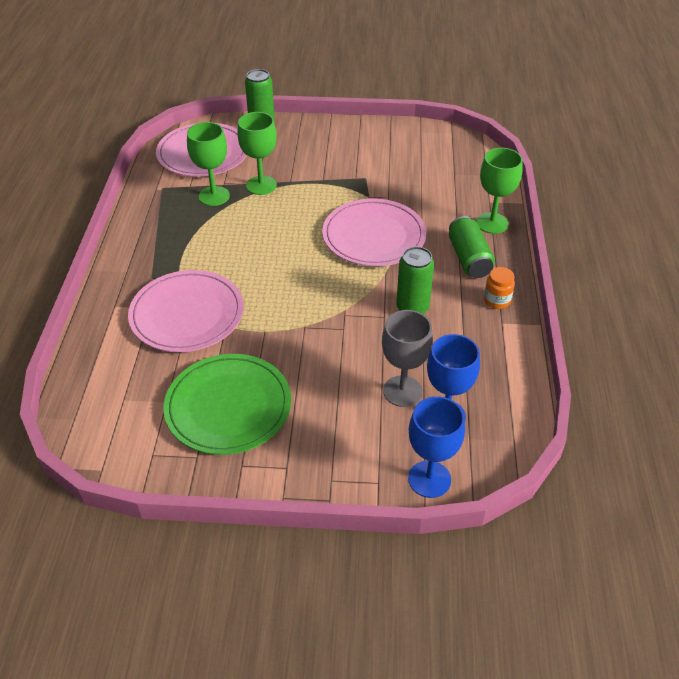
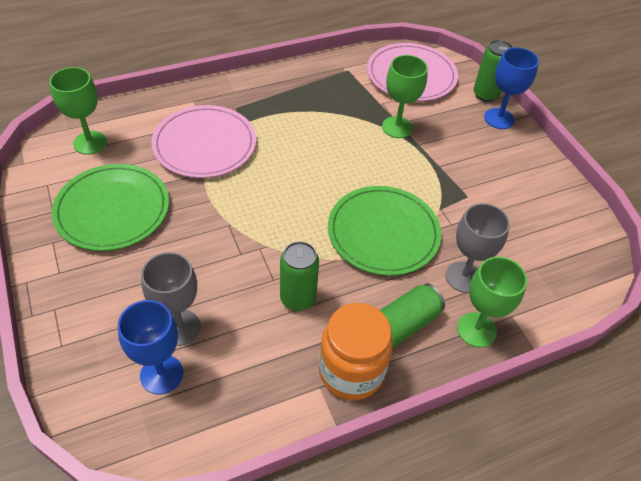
camera: 60 degrees right, 5 degrees up
green goblet [187,122,230,206] -> green goblet moved to [49,67,107,155]
pink plate [322,198,426,267] -> green plate [328,186,441,276]
blue goblet [408,396,465,498] -> blue goblet moved to [484,47,539,129]
orange jar [484,267,515,309] -> orange jar [319,303,393,400], size x2.05
none -> grey goblet [446,203,510,293]

